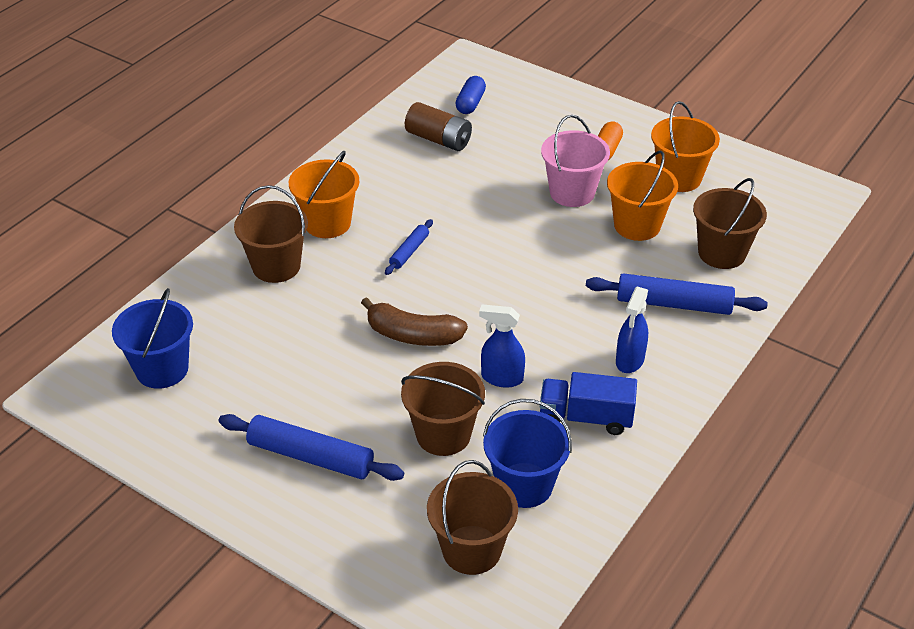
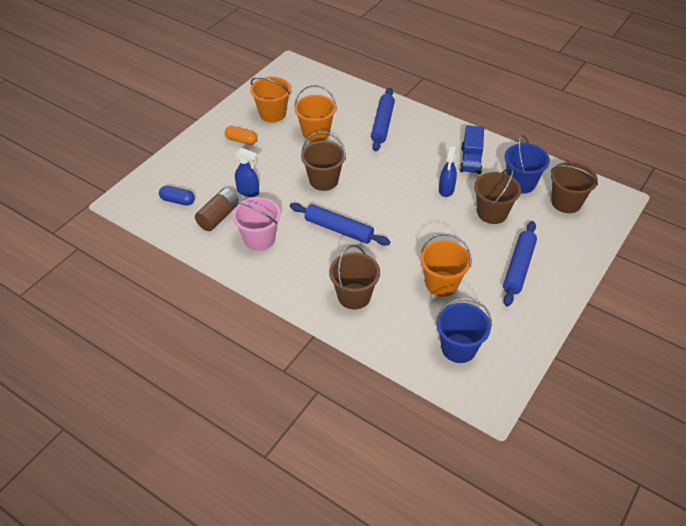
camera: 90 degrees left, 5 degrees up
orange bucket [289,151,360,238] -> orange bucket moved to [420,233,472,297]
brown banana [361,297,468,346] -> none
blue rolling pin [385,219,433,275] -> blue rolling pin [290,203,390,246], size x1.87
pink bucket [541,115,610,207] -> pink bucket moved to [233,197,281,251]
blue spray bottle [616,287,648,373] -> blue spray bottle moved to [235,148,259,197]
brown bucket [693,178,767,269] -> brown bucket moved to [301,132,346,191]

